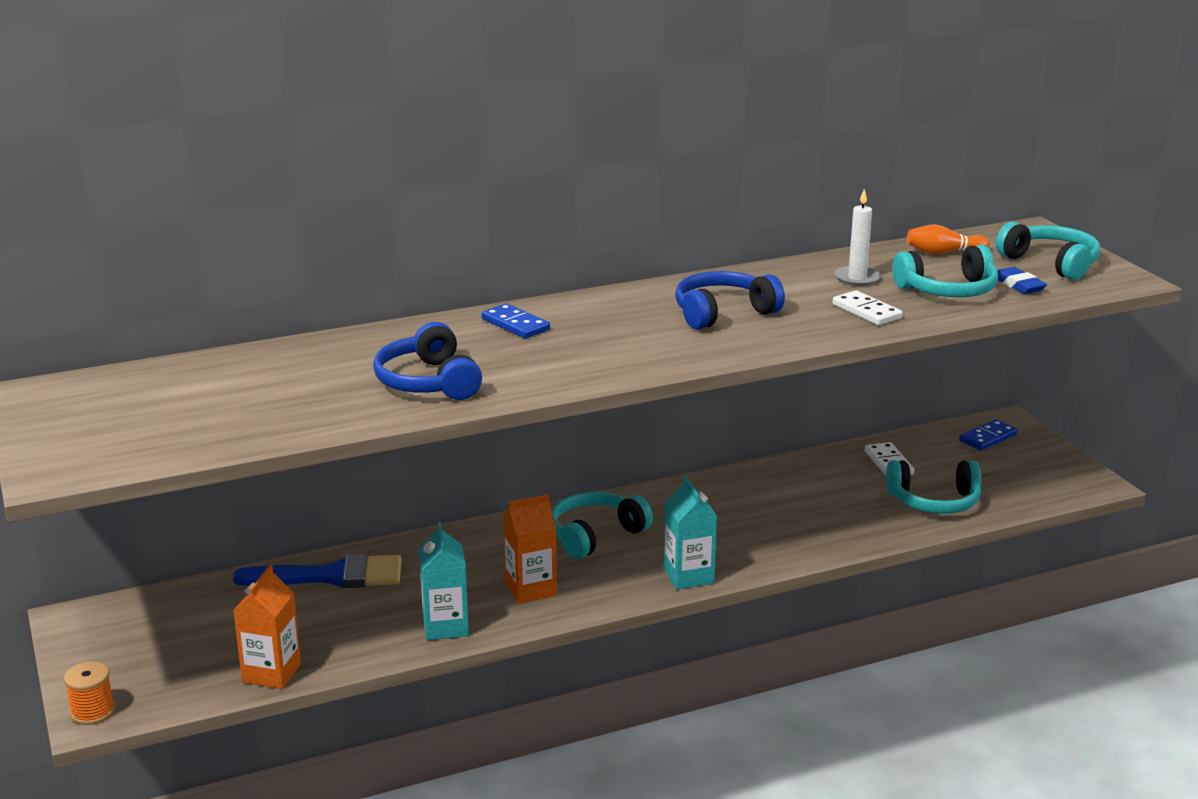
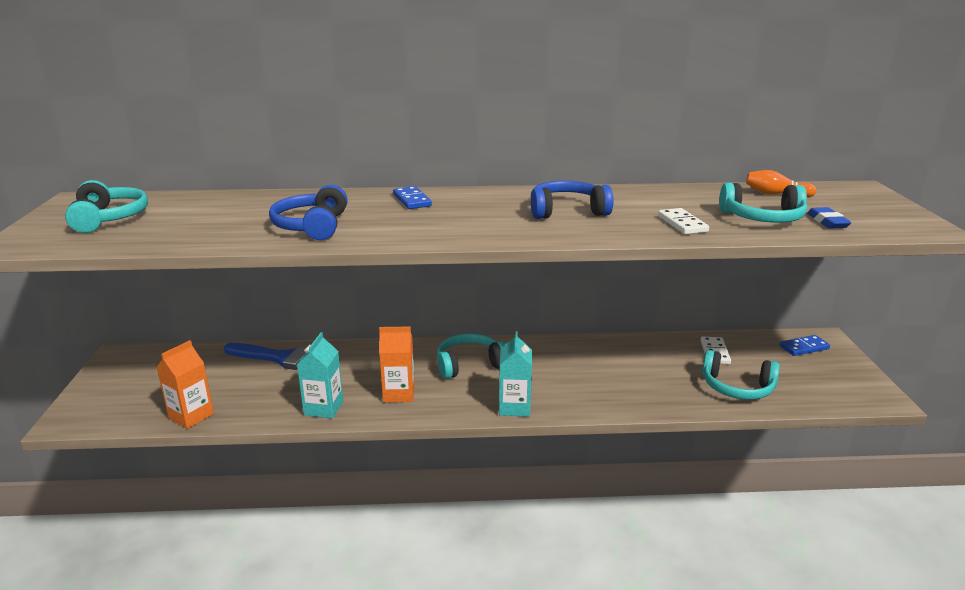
camera: 20 degrees right, 0 degrees up
orange spool [64,661,115,725] -> none
white candle [834,189,881,286] -> none
turquoise headphones [996,222,1100,280] -> turquoise headphones moved to [65,180,148,233]

